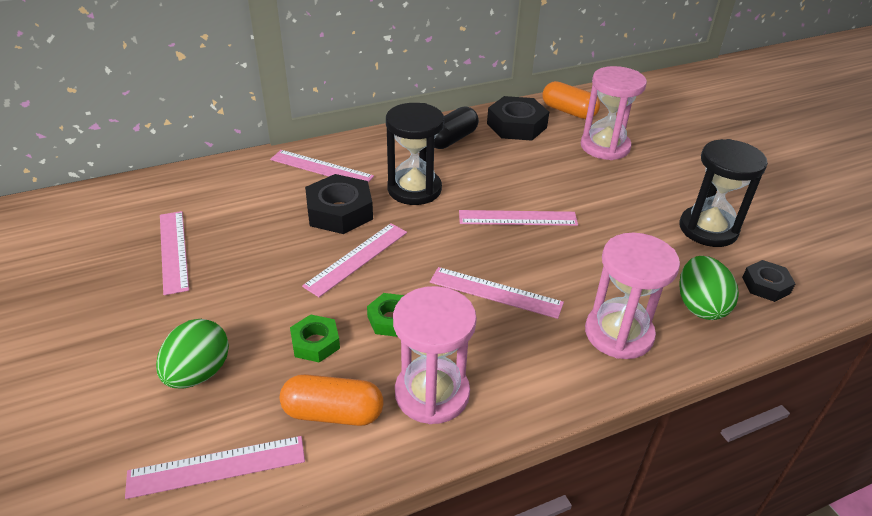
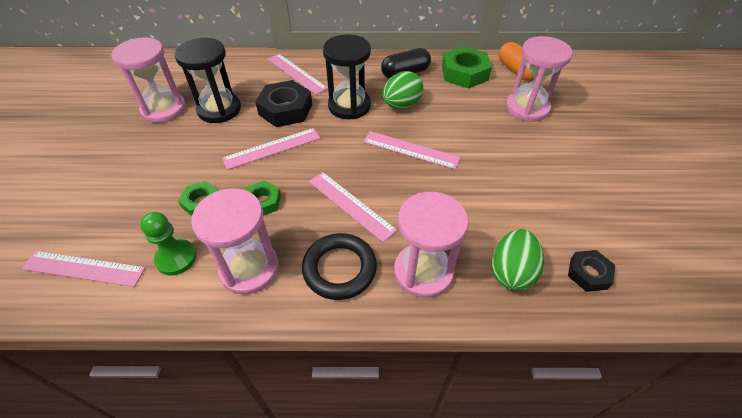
camera: 25 degrees right, 10 degrees up
green egg [156,319,229,388] -> green egg moved to [383,71,423,109]
pink ruler [160,211,189,295] -> pink hourglass [111,37,186,123]
orange capsule [280,374,383,426] -> green pawn [140,212,197,275]
black nut [487,96,549,141] -> green nut [442,46,492,88]
black hourglass [680,139,768,247] -> black hourglass moved to [175,38,241,123]
none -> black ring [302,233,377,300]

